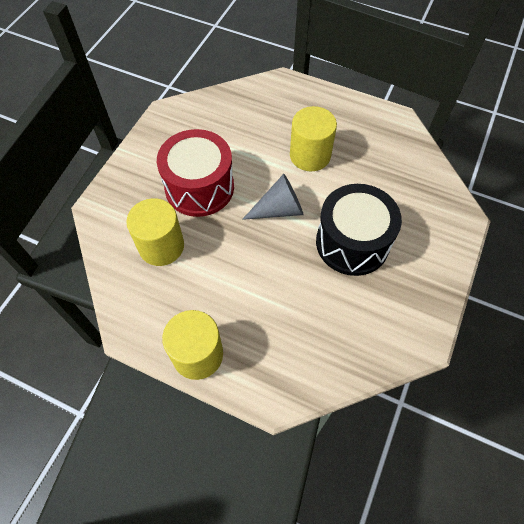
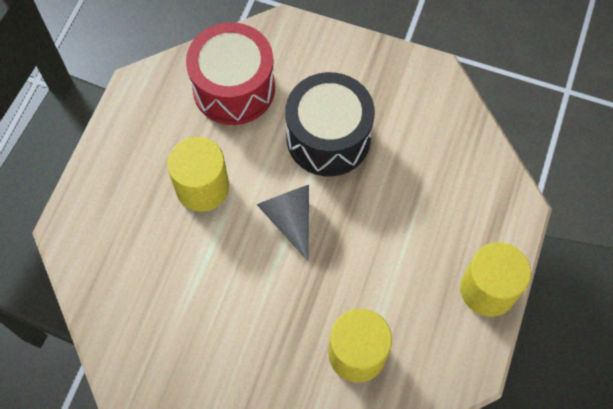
camera: 95 degrees left, 5 degrees up
red drum [157,129,234,217] -> red drum moved to [186,22,275,125]

